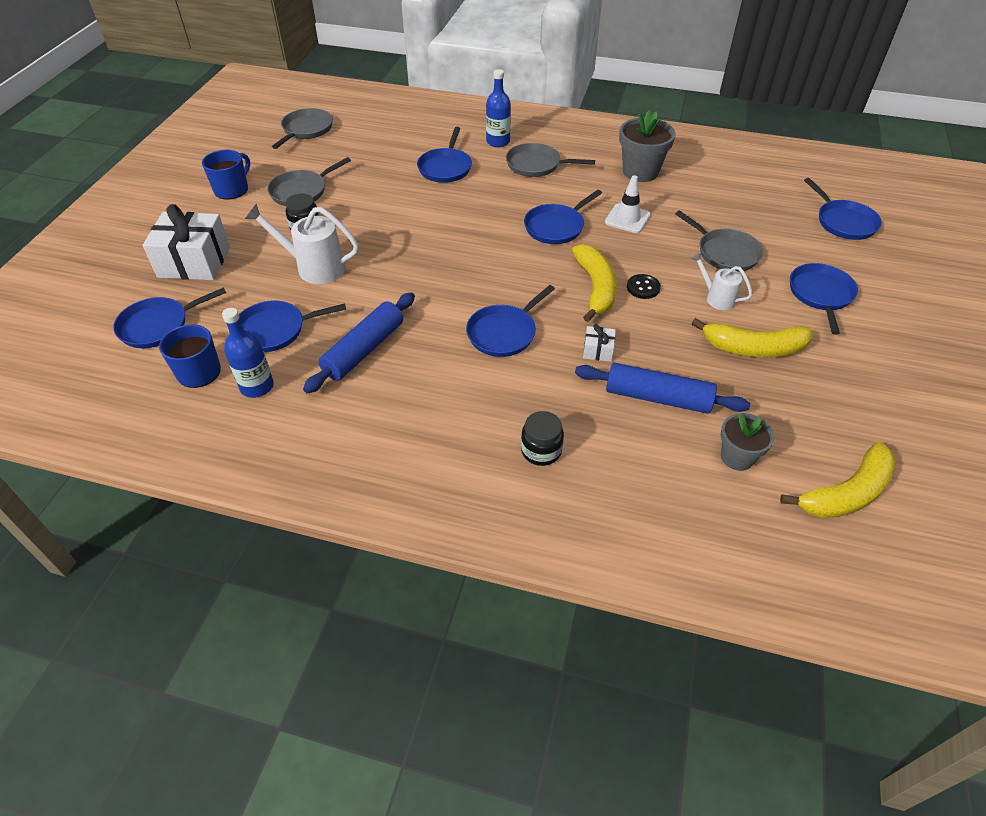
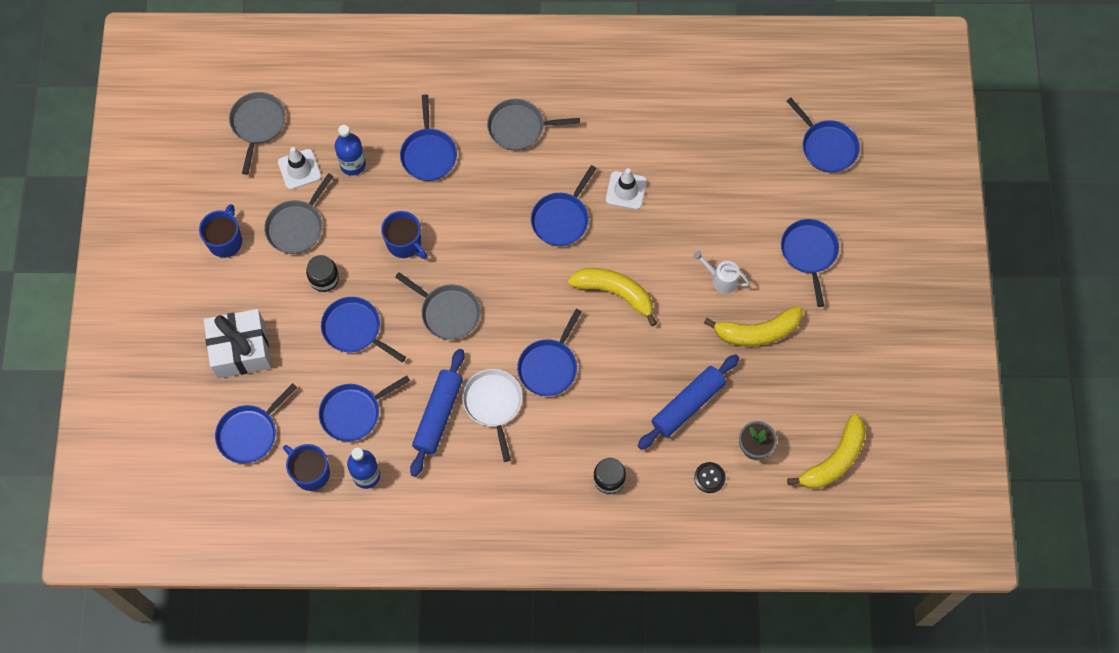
camera: 15 degrees left, 20 degrees up
white watering can [245,204,359,284] -> blue pan [321,297,406,362]
blue bottle [486,69,511,147] -> blue bottle moved to [335,125,366,176]
yellow banana [572,244,617,322] -> yellow banana turned 45 degrees counterclockwise [568,268,657,326]
blue rolling pin [575,363,750,414] -> blue rolling pin turned 45 degrees counterclockwise [638,354,739,450]
white gift [583,324,616,362] -> none
grey flower pot [619,110,676,182] -> none
black button [627,274,661,299] -> black button moved to [694,462,726,493]
grey pan [675,211,763,272] -> grey pan moved to [395,272,480,340]
none -> white traffic cone [278,147,321,190]
none -> blue mug [381,211,427,259]
none -> white pan [462,369,522,462]

